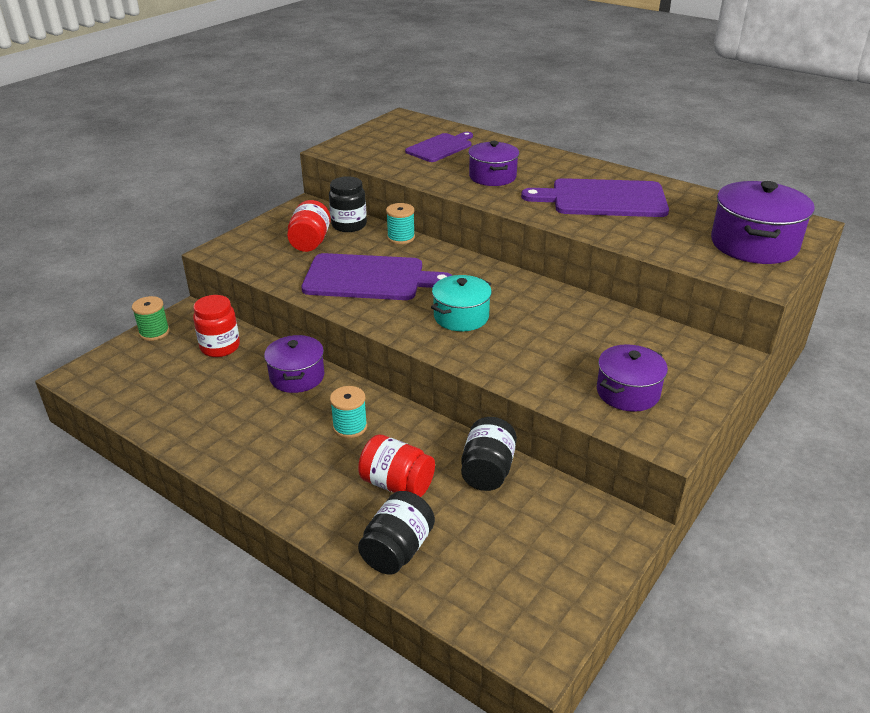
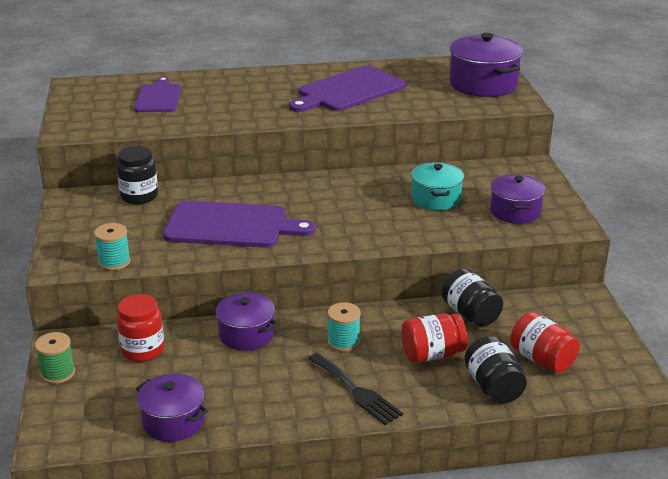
camera: 45 degrees left, 5 degrees down
red jar [287,200,331,252] -> red jar moved to [510,312,580,373]
purple cutting board [301,253,452,300] -> purple cutting board turned 45 degrees clockwise [163,201,316,248]
turquoise spool [386,203,415,244] -> turquoise spool moved to [94,223,131,271]
turquoise pot [431,275,492,331] -> turquoise pot moved to [411,162,464,211]
purple pot [468,141,519,186] -> purple pot moved to [136,374,208,442]
none -> black fork [308,353,403,425]

